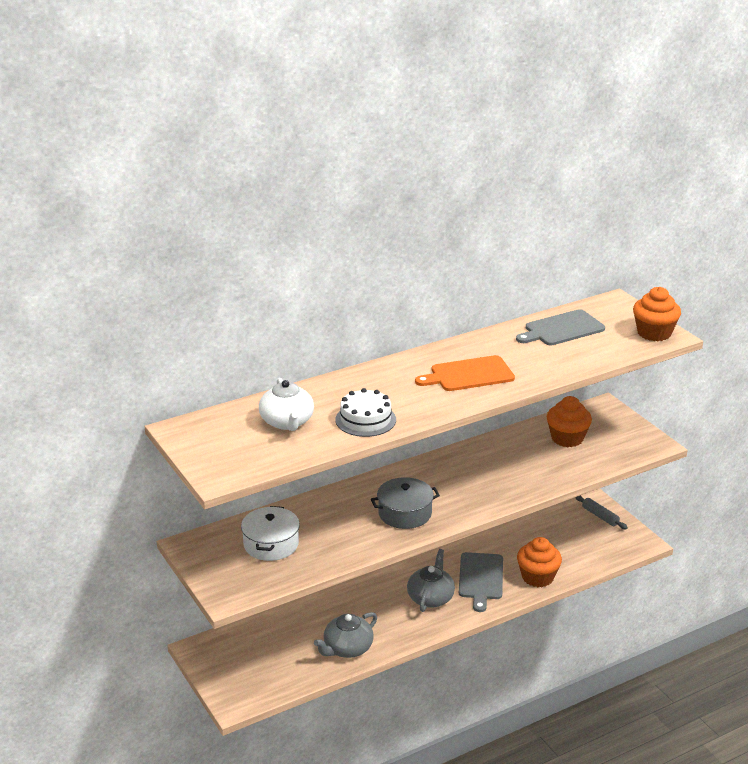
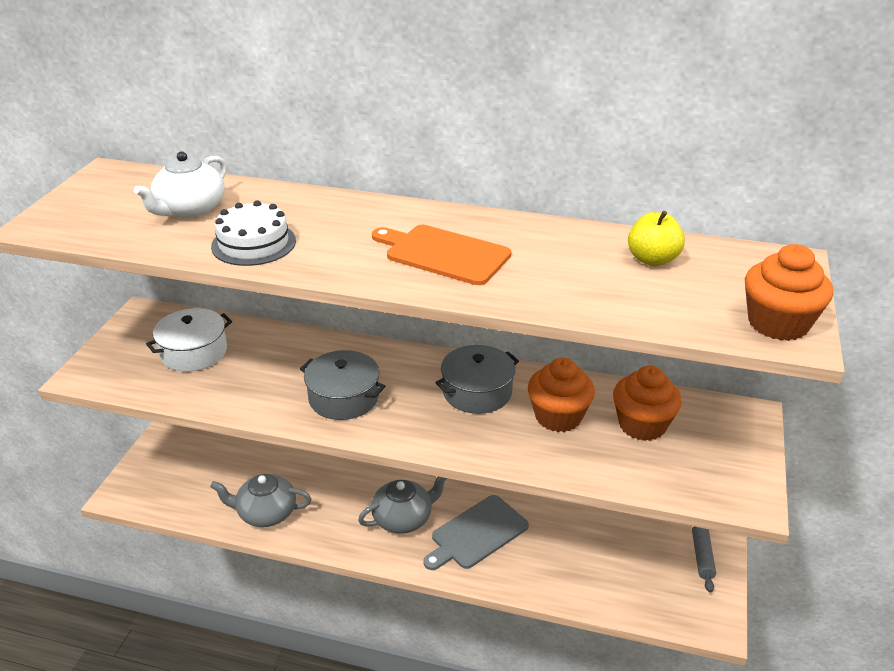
camera: 45 degrees right, 5 degrees up
grey cutting board [516,309,605,345] -> yellow apple [628,211,685,266]
orange cupcake [517,537,562,587] -> orange cupcake moved to [528,358,595,432]
none -> grey pot [435,345,519,414]

